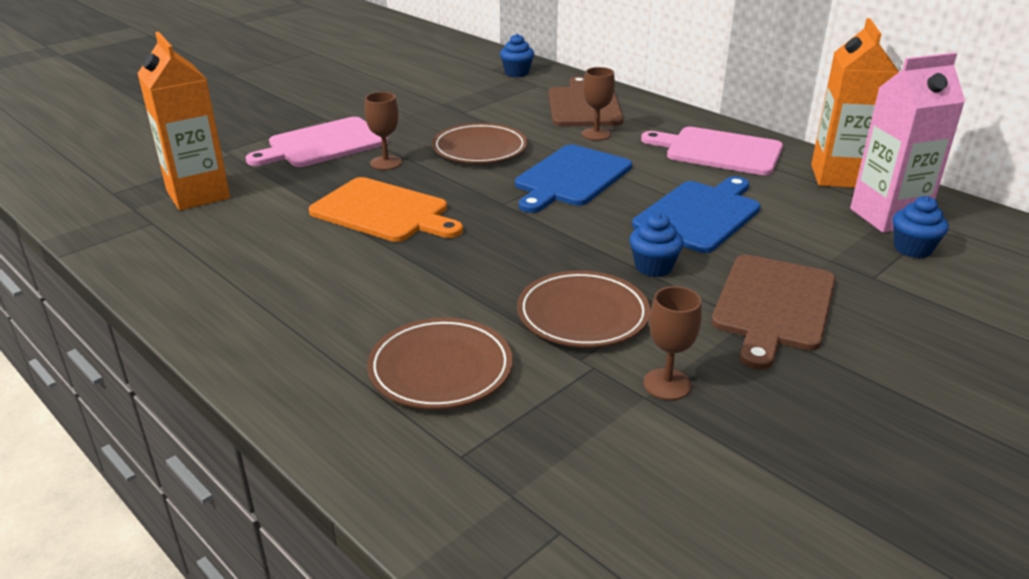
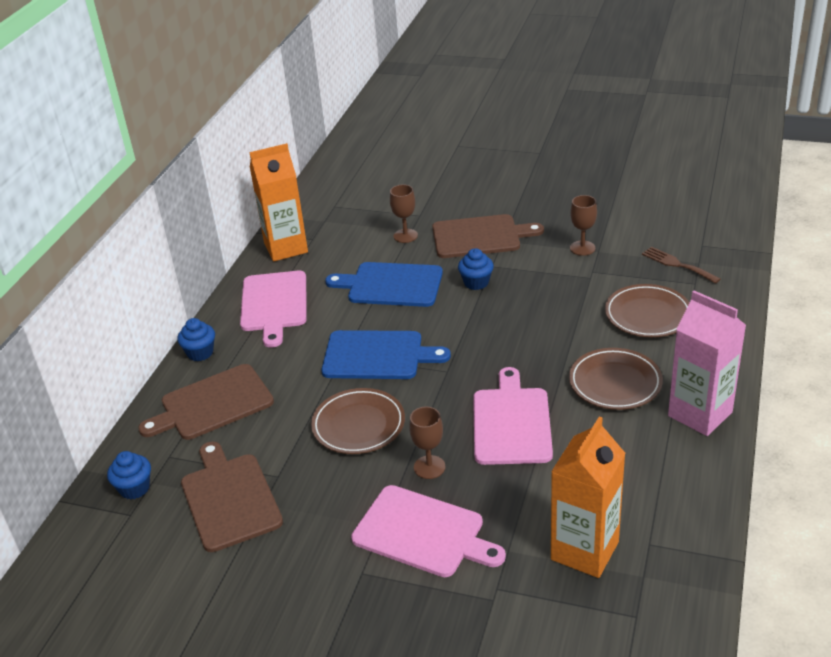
camera: 115 degrees left, 5 degrees up
orange cutting board [309,177,463,242] -> pink cutting board [473,367,553,465]
brown plate [517,271,650,348] -> brown plate moved to [569,348,663,410]
brown goblet [582,67,615,140] -> brown goblet moved to [390,185,418,243]
pink carton [850,52,965,233] -> pink carton moved to [668,291,746,436]
blue cupcake [893,196,949,258] -> blue cupcake moved to [177,318,215,361]
none -> brown cutting board [181,442,283,552]
none -> brown fork [642,247,721,284]

